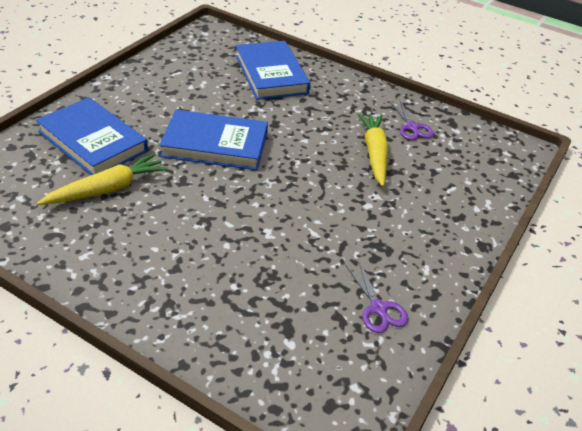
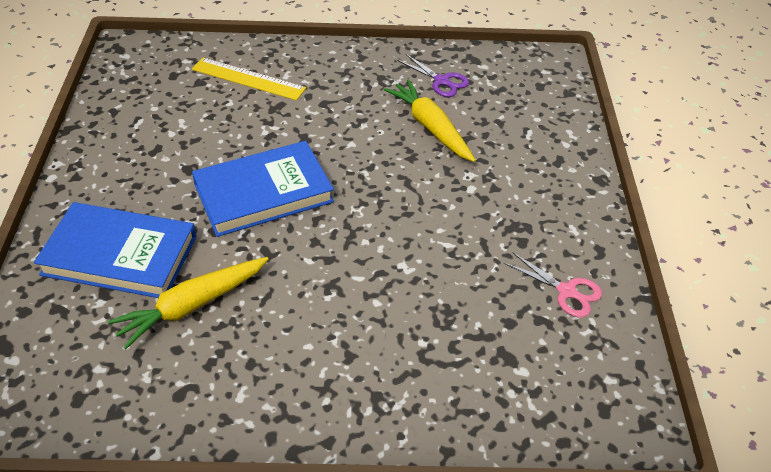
camera: 30 degrees left, 5 degrees up
yellow carrot [37,153,168,205] -> yellow carrot turned 150 degrees counterclockwise [108,257,269,349]
blue book [236,41,310,100] -> yellow ruler [192,58,306,100]
purple scissors [345,262,409,333] -> pink scissors [504,252,602,318]

